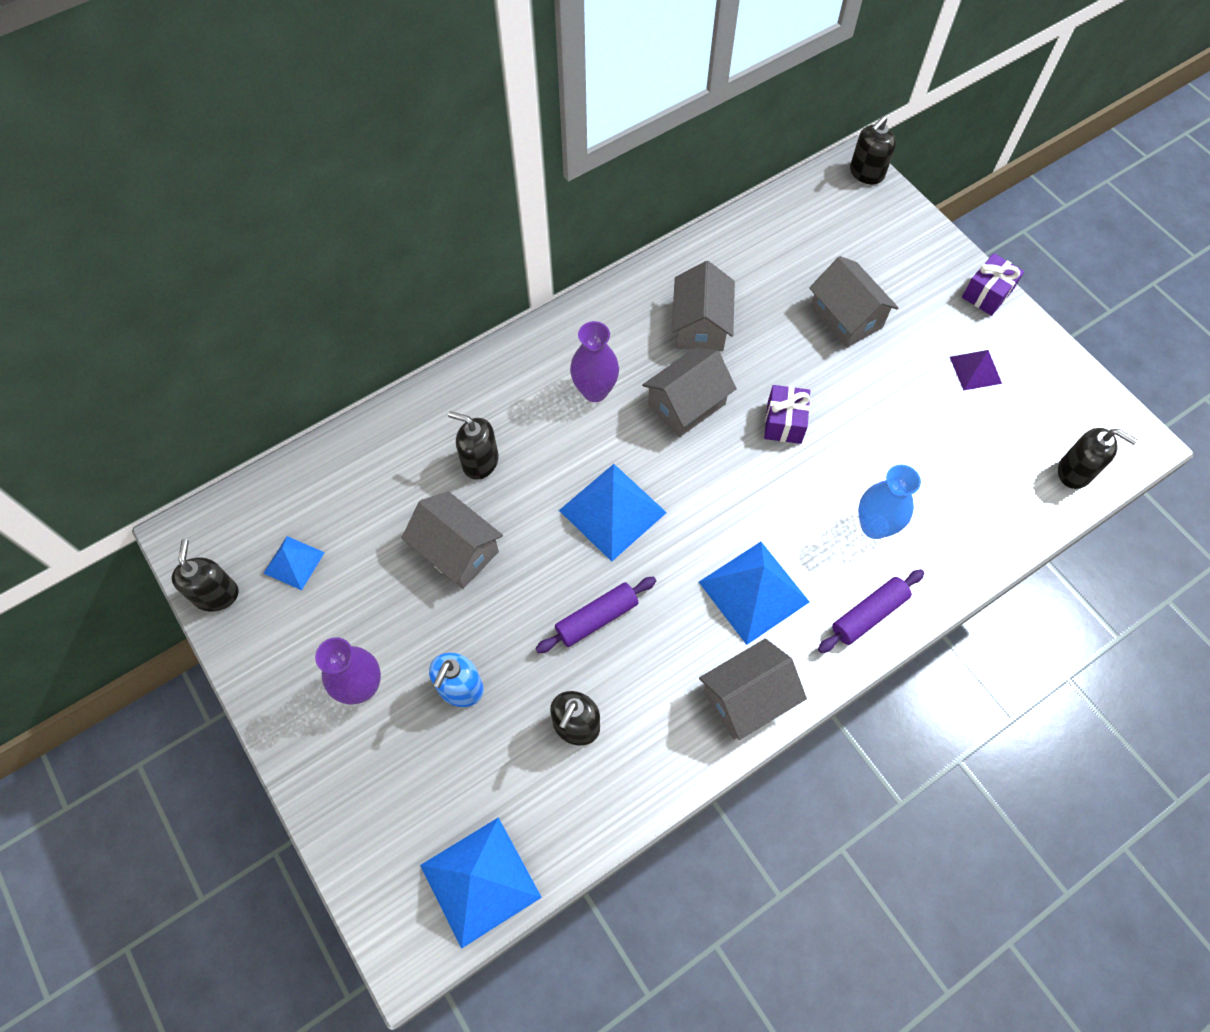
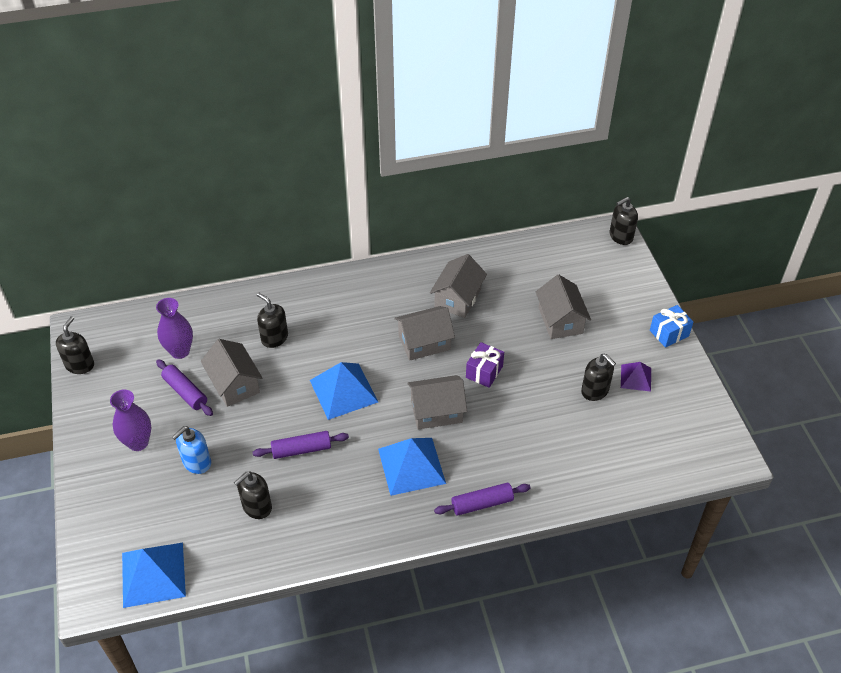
camera: 20 degrees right, 15 degrees down
blue pyramid [263,536,325,590] -> none
purple vase [570,321,619,402] -> purple vase moved to [156,298,193,359]
grey house [699,639,807,740] -> grey house moved to [407,375,467,429]
blue vase [858,465,921,539] -> none
purple gift [962,253,1024,316] -> blue gift [650,305,694,348]
black soap dispenser [1058,428,1138,489] -> black soap dispenser moved to [581,353,616,401]
none -> purple rolling pin [156,359,213,416]

